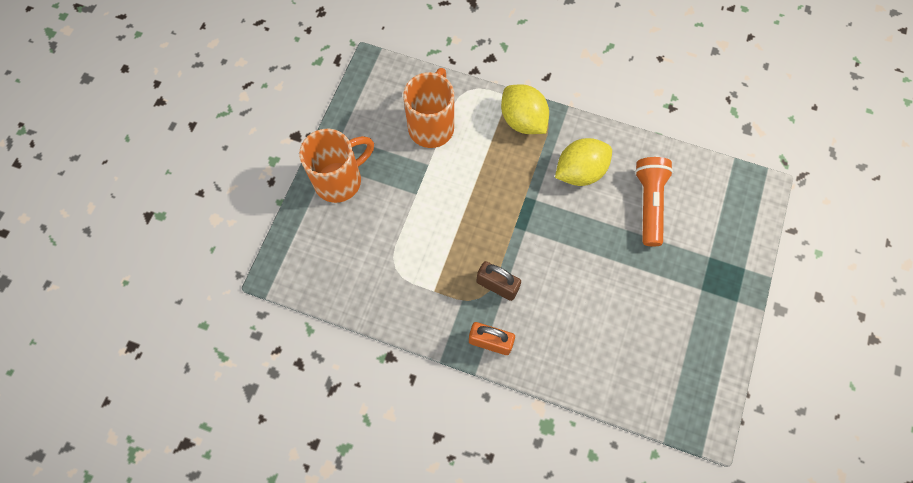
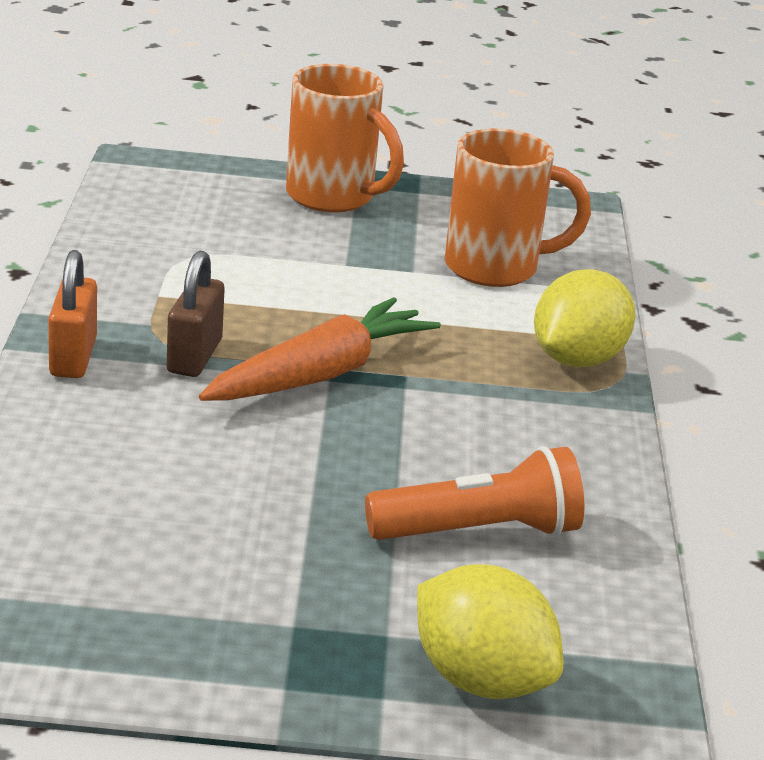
camera: 70 degrees right, 40 degrees down
yellow lemon [555,138,612,186] -> yellow lemon moved to [417,564,564,699]
none -> orange carrot [199,297,441,401]

